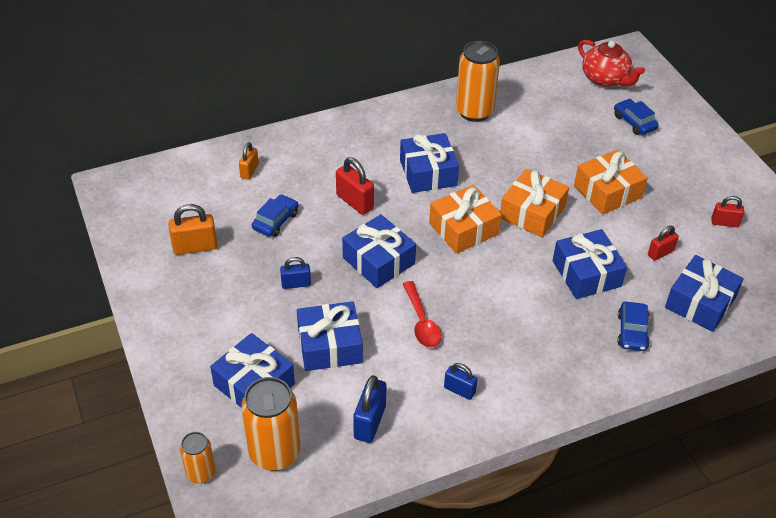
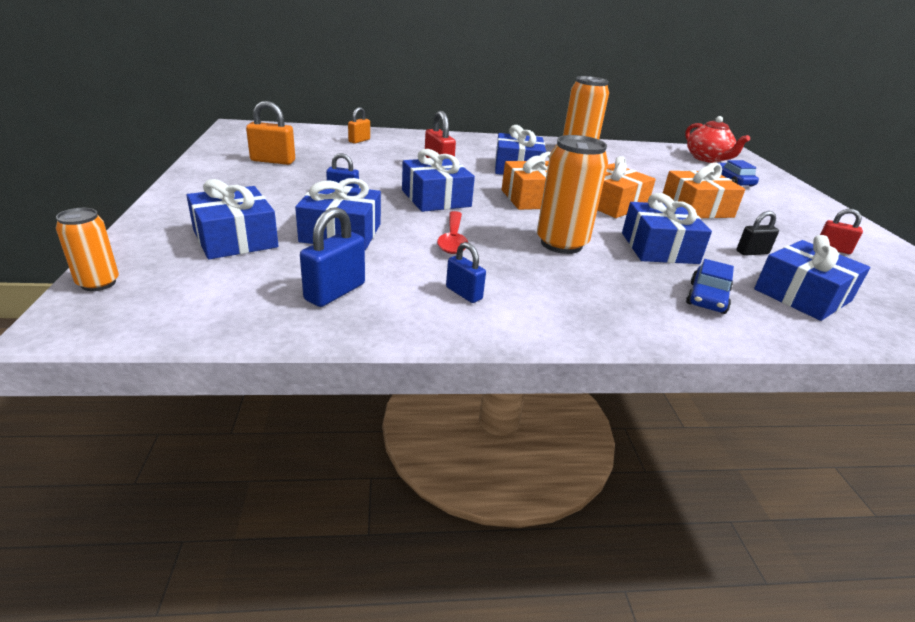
camera: 15 degrees right, 15 degrees down
orange can [241,377,300,471] -> orange can moved to [537,135,608,254]
blue car [252,194,298,237] -> none
red padlock [648,226,679,261] -> black padlock [736,211,779,256]

